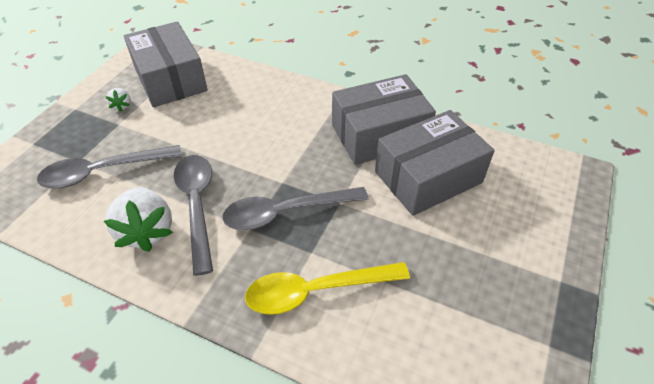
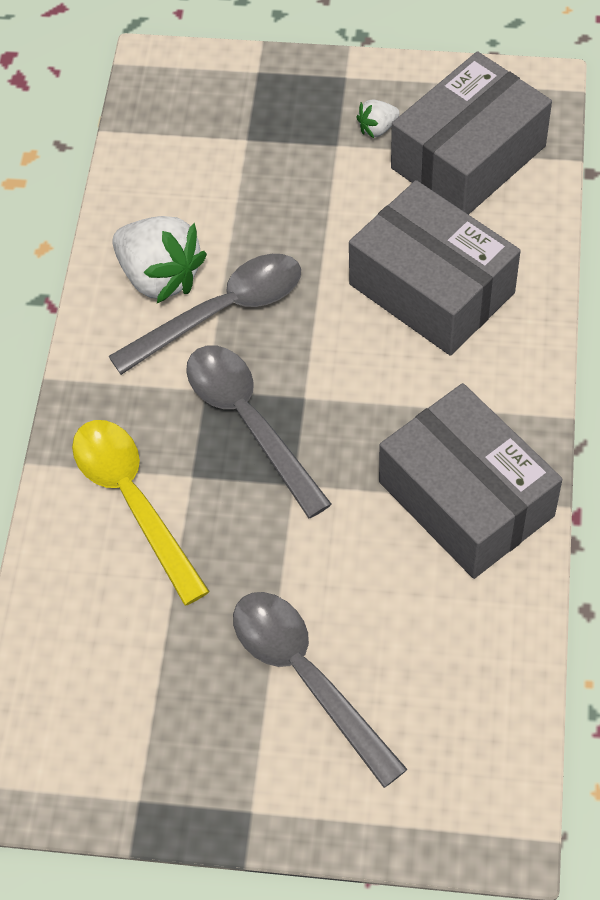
camera: 75 degrees right, 10 degrees up
grey spoon [37,145,182,188] -> grey spoon moved to [233,592,408,788]
white strawberry [104,187,173,252] -> white strawberry turned 105 degrees counterclockwise [112,216,207,303]
grey box [375,110,495,216] -> grey box moved to [349,180,520,356]

